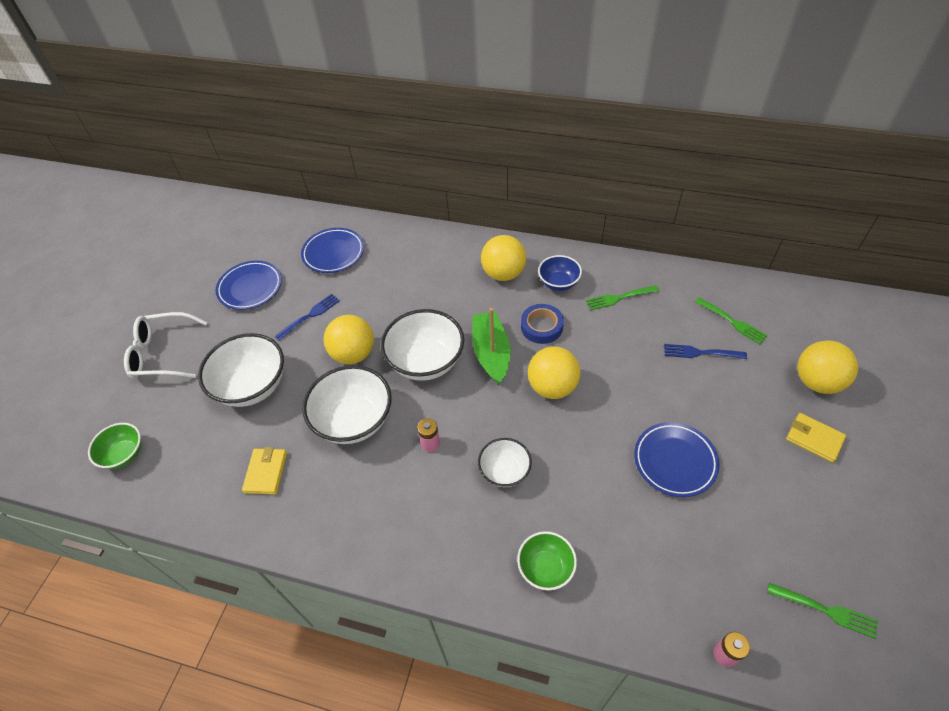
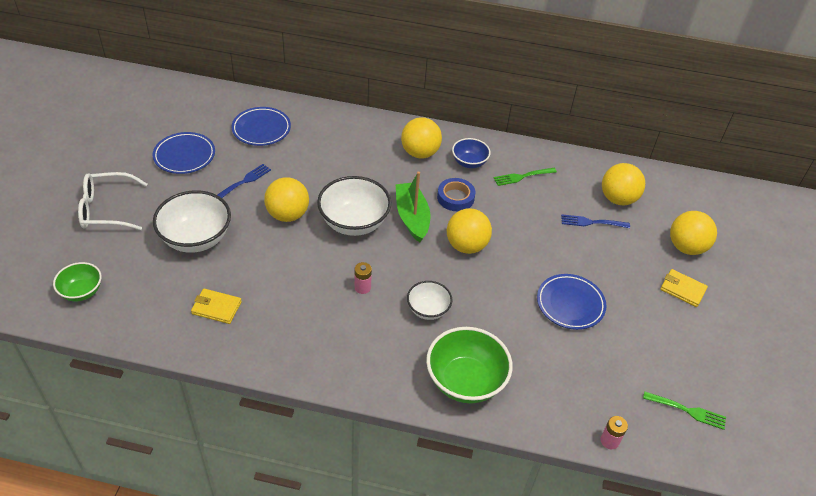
camera: 10 degrees left, 5 degrees down
yellow wallet [242,447,287,494] -> yellow wallet turned 75 degrees counterclockwise [191,289,242,324]
white bowl [302,365,392,444] -> none
green bowl [517,531,577,590] -> green bowl [426,327,513,403], size x1.74
green fork [695,298,768,344] -> yellow ball [602,163,645,205]

